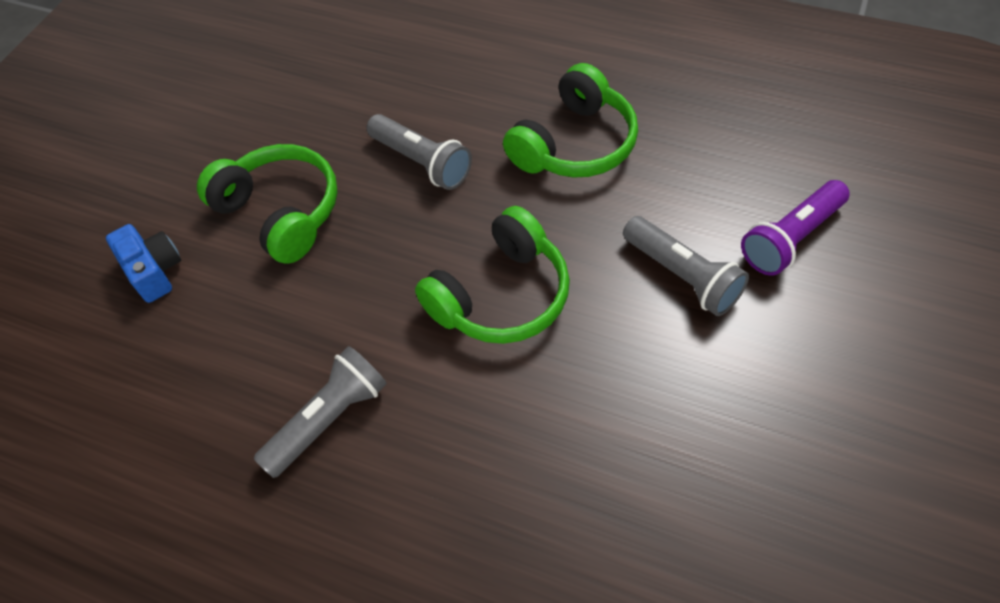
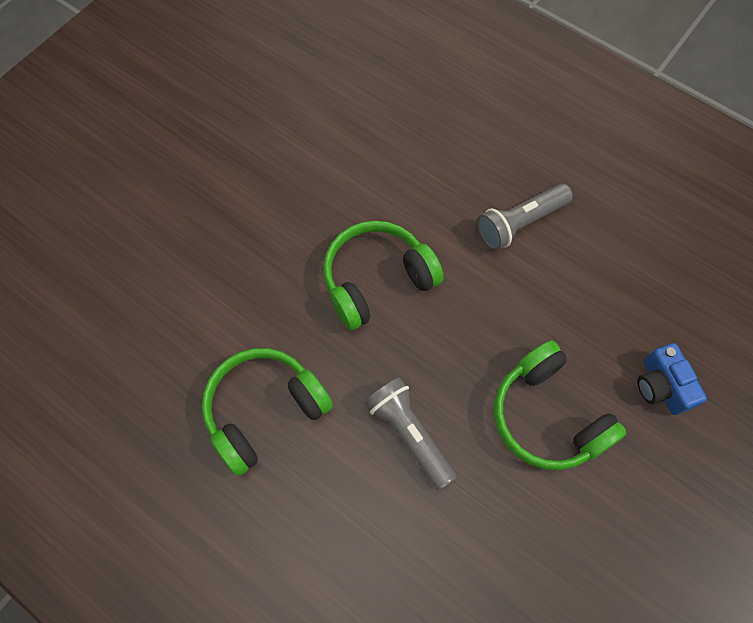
camera: 170 degrees left, 10 degrees up
grey flashlight [623,216,749,316] -> none
purple flashlight [741,180,850,276] -> none

